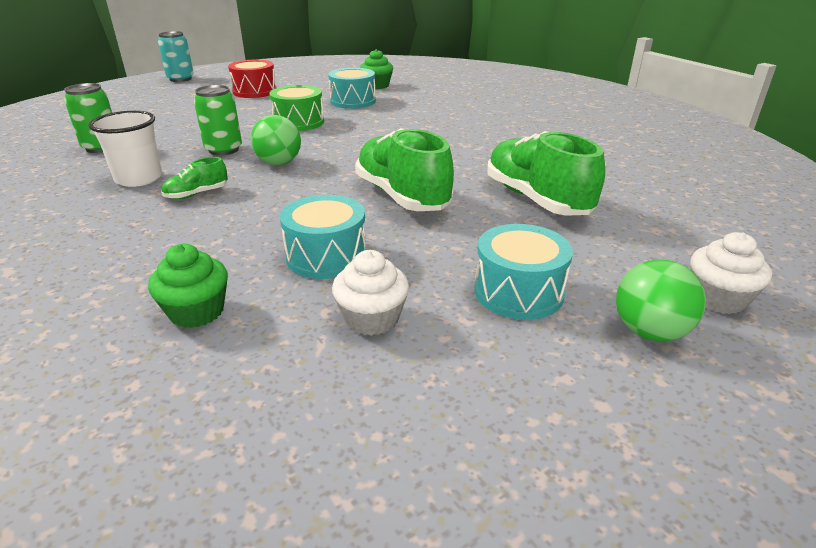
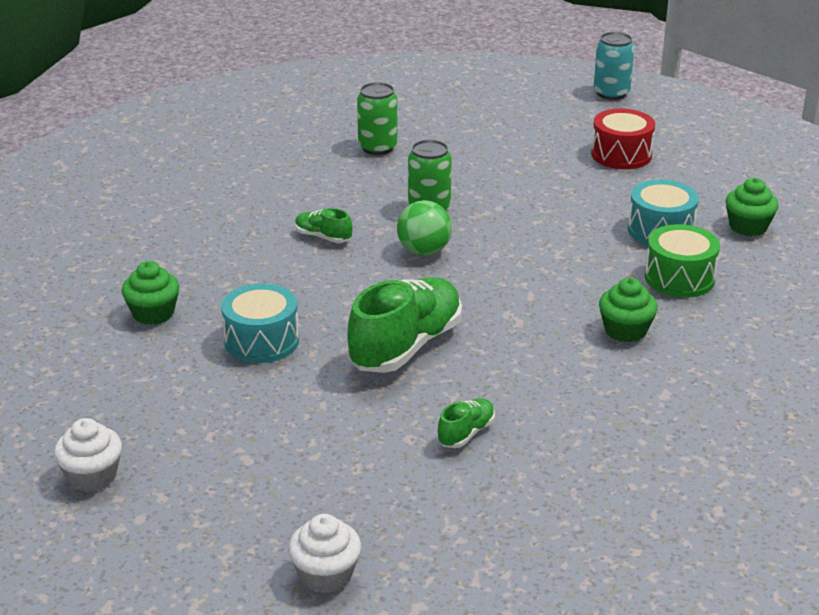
camera: 65 degrees right, 0 degrees up
white cup [89,111,162,187] -> none
green drum [270,85,324,131] -> green drum moved to [645,224,720,298]
white cupcake [332,250,409,336] -> white cupcake moved to [54,418,122,492]
turquoise drum [474,224,573,320] -> none
green shoe [487,131,605,216] -> green shoe [437,398,495,448], size x0.46
green ball [616,259,706,342] -> none
none -> green cupcake [599,278,658,342]

